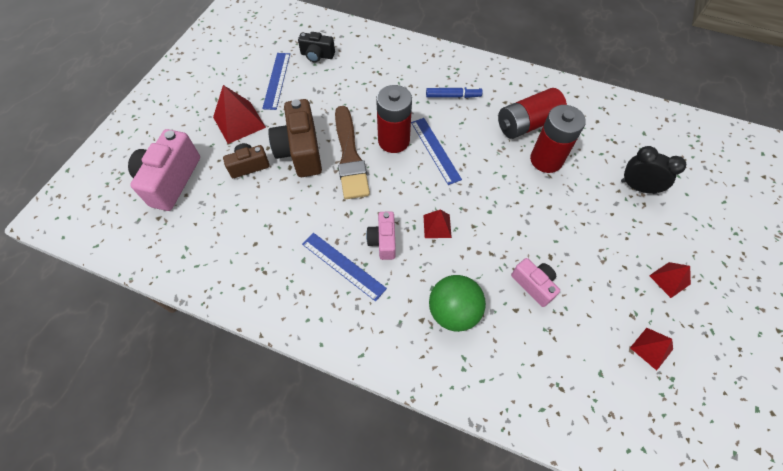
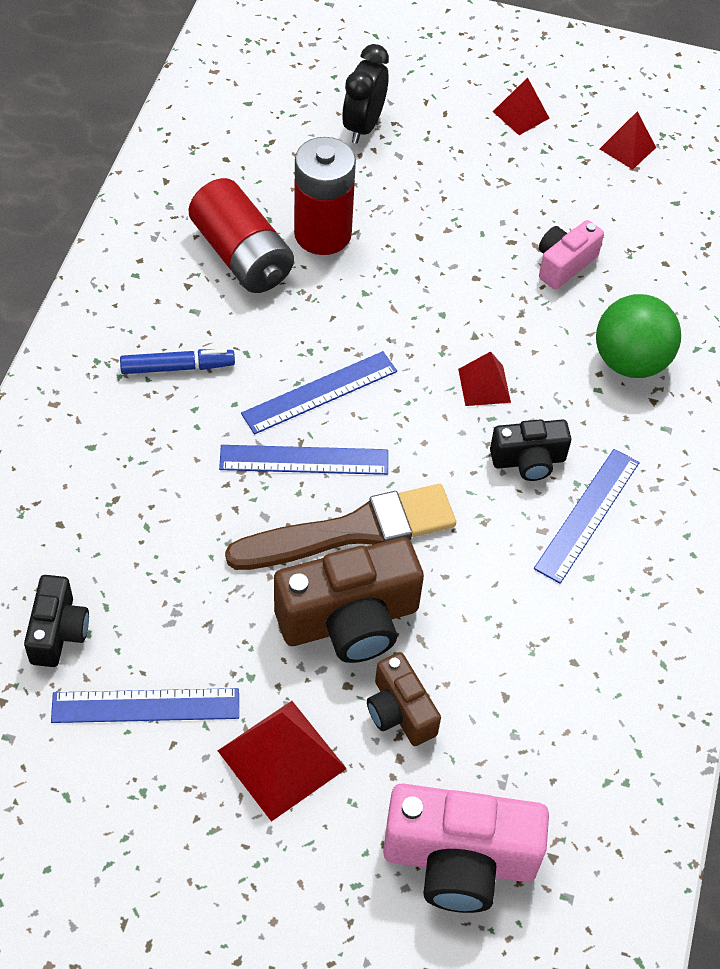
camera: 100 degrees left, 5 degrees down
pink camera [366,211,396,260] -> black camera [490,419,572,481]
red battery [376,85,412,153] -> blue ruler [219,445,388,475]
blue marker [426,87,483,98] -> blue marker turned 90 degrees clockwise [120,349,235,374]

